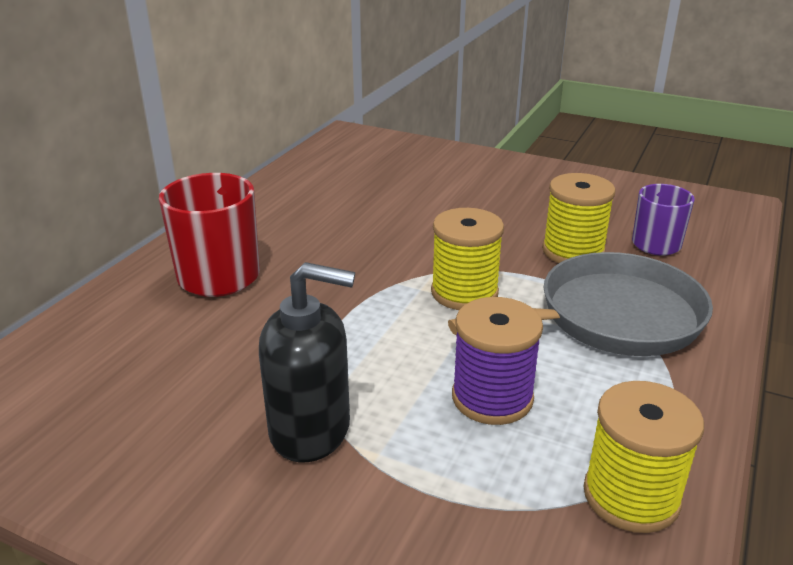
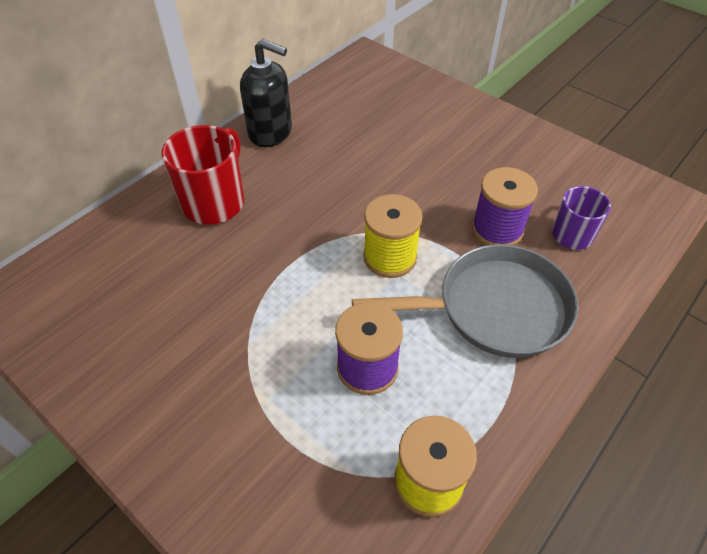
camera: 15 degrees right, 20 degrees up
black soap dispenser [259,262,355,462] -> black soap dispenser moved to [240,39,292,147]
yellow spool [542,173,616,263] -> purple spool [472,167,538,245]

